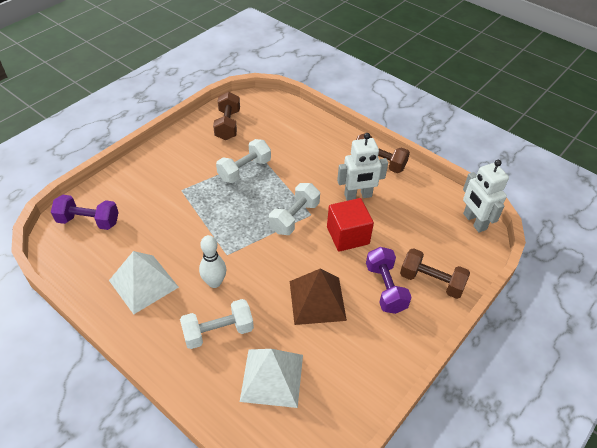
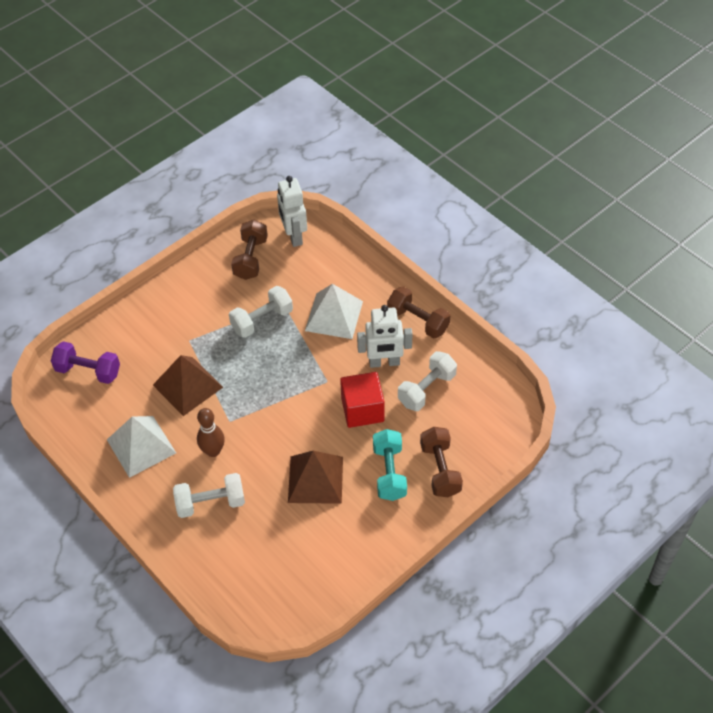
camera: 10 degrees right, 5 degrees up
white bowling pin [199,235,226,288] -> brown bowling pin [197,408,225,457]
white pyramid [240,349,303,408] -> white pyramid moved to [305,284,363,339]
white dumbbell [269,183,320,235] -> white dumbbell moved to [398,351,457,411]
purple dumbbell [366,247,412,314] -> turquoise dumbbell [373,429,407,501]
brown dumbbell [400,248,470,299] -> brown dumbbell turned 45 degrees clockwise [420,427,463,497]
white robot [463,160,509,233] -> white robot moved to [277,176,307,247]
none -> brown pyramid [153,355,223,416]

